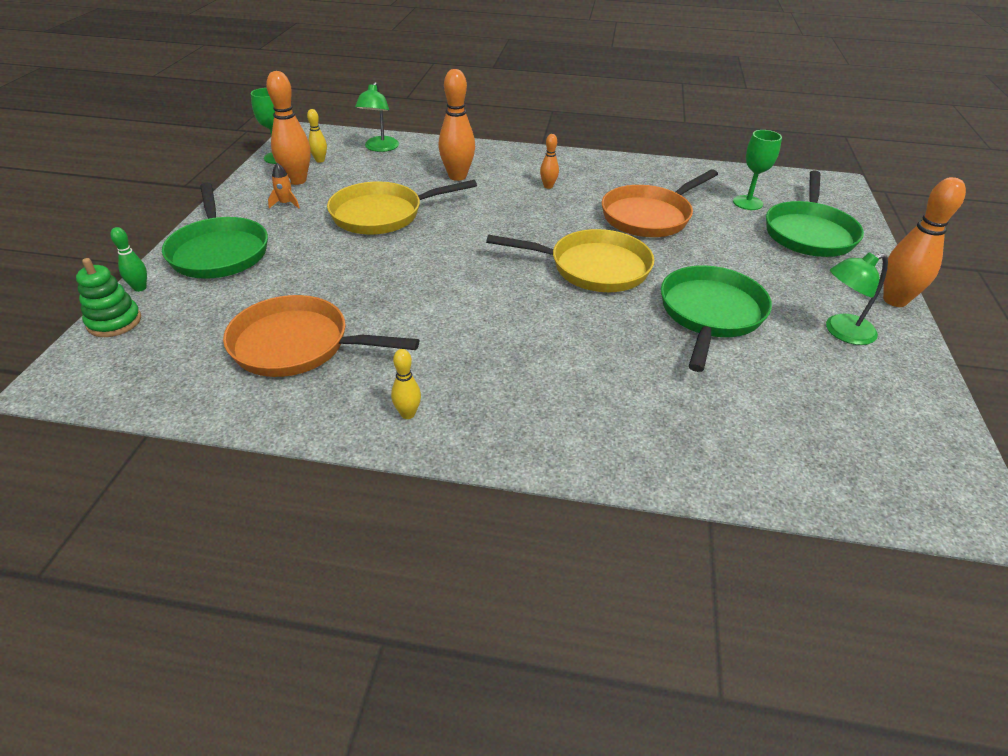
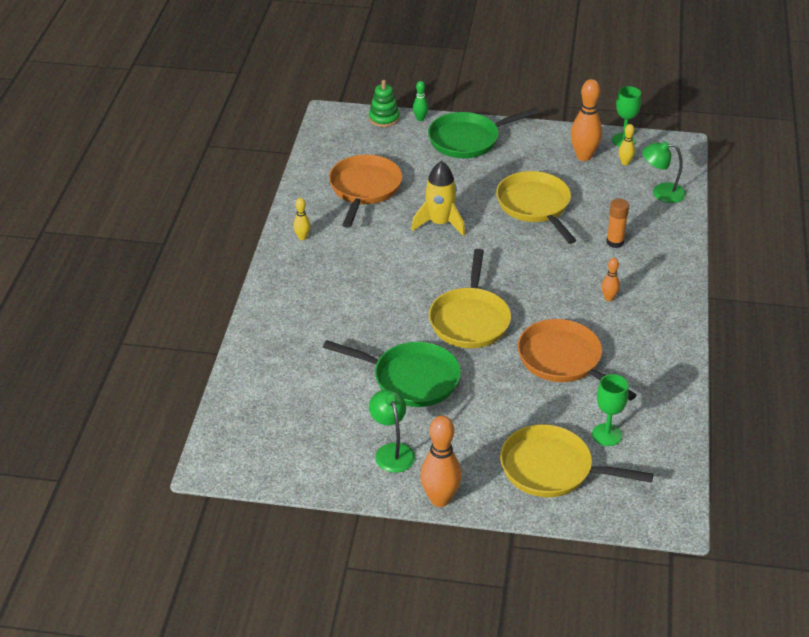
camera: 90 degrees right, 0 degrees up
orange rocket [268,163,300,209] -> none
orange bowling pin [438,69,475,181] -> orange glue stick [606,199,629,248]
green pan [766,170,864,257] -> yellow pan [500,424,654,497]
none -> yellow rocket [411,161,465,236]

